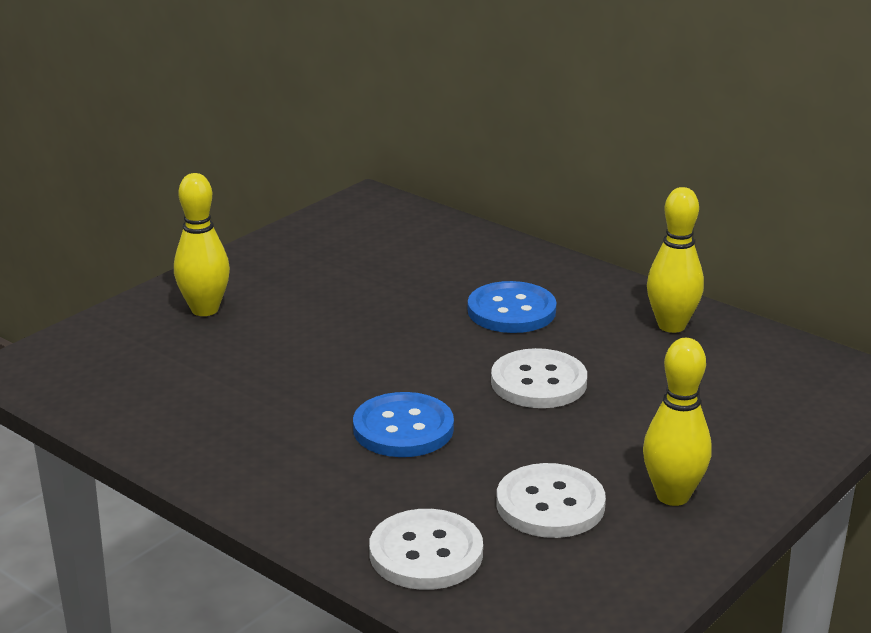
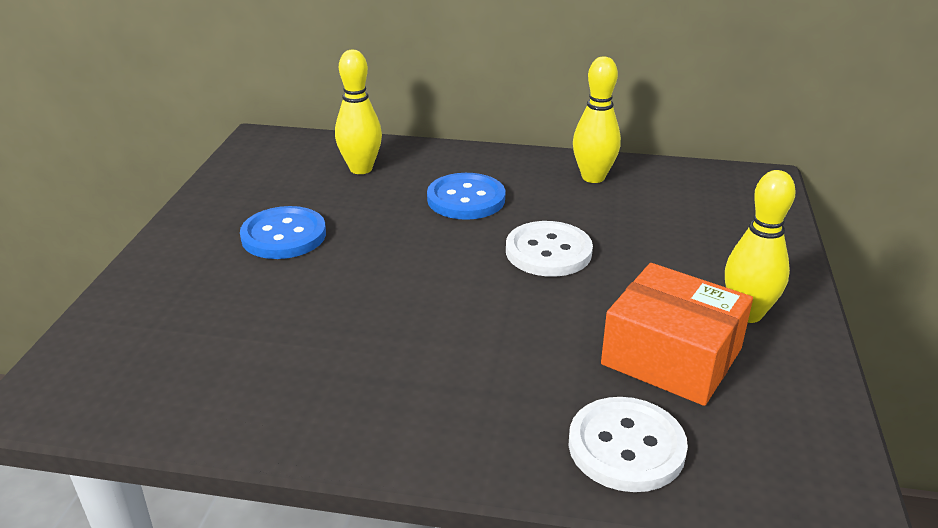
camera: 30 degrees left, 5 degrees up
yellow bowling pin [174,173,230,316] -> yellow bowling pin moved to [335,50,382,174]
blue button [353,392,454,457] -> blue button moved to [240,206,326,259]
white button [496,463,606,538] -> orange box [601,263,753,406]

